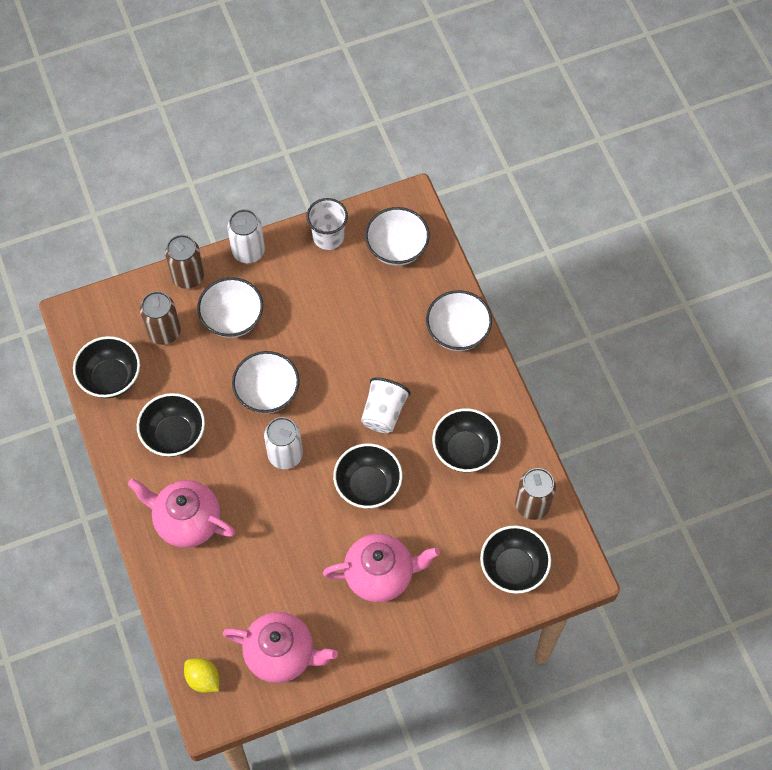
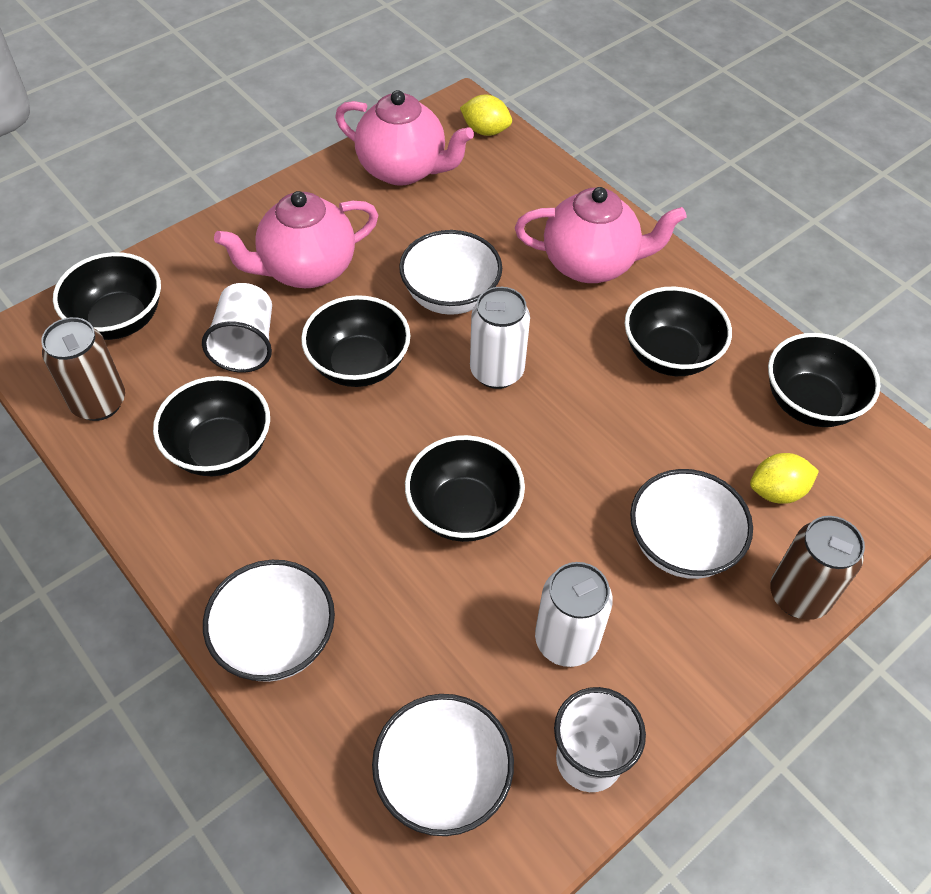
camera: 160 degrees right, 10 degrees down
brown can [140,291,181,345] -> yellow lemon [750,453,819,504]
pink teapot [223,612,338,683] -> pink teapot turned 150 degrees counterclockwise [335,90,474,186]
white can [227,209,265,263] -> white can moved to [535,562,613,667]
white bowl [232,351,300,413] -> white bowl moved to [399,230,502,315]
white cup [361,377,411,433] -> white cup moved to [202,283,272,373]
none -> black bowl [405,435,525,542]

